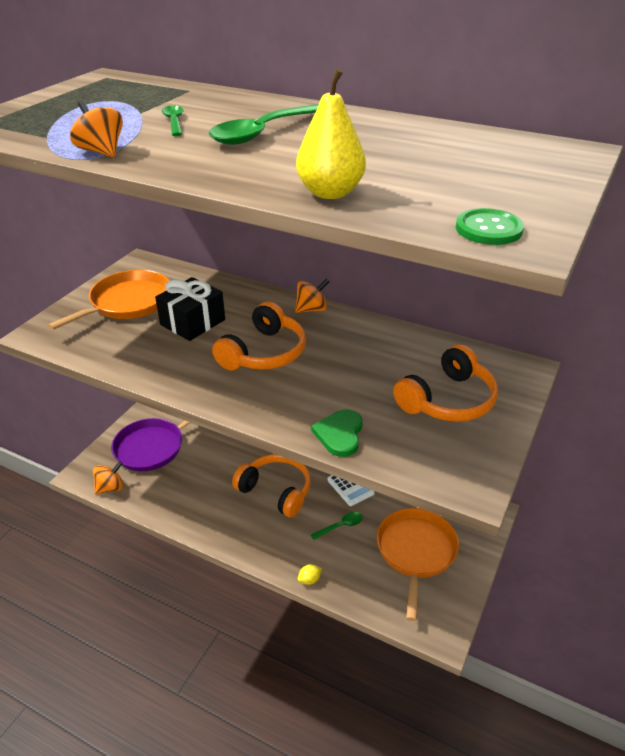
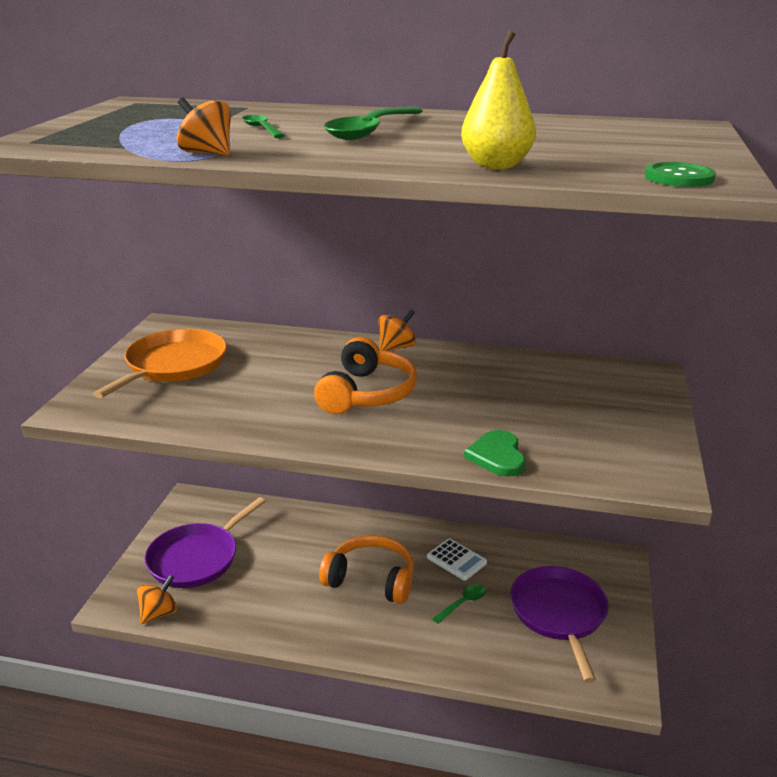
camera: 15 degrees left, 10 degrees down
black gift [155,277,225,341] -> none
yellow lemon [298,564,322,585] -> none
orange pan [377,508,459,621] -> purple pan [510,566,609,683]
orange headphones [393,344,498,422] -> none

